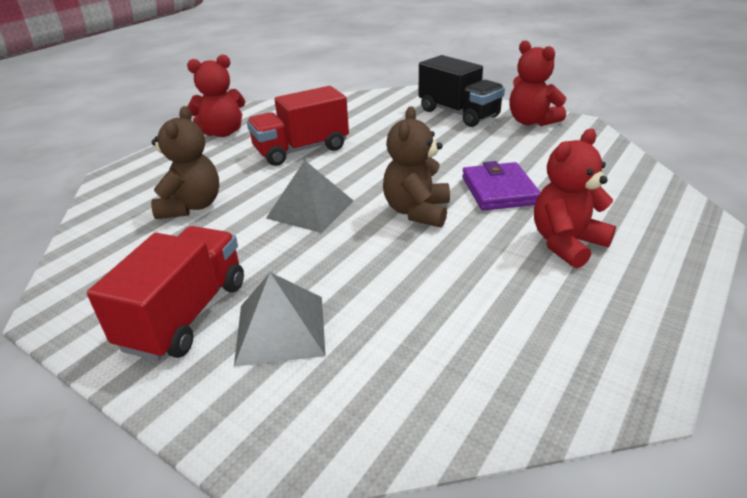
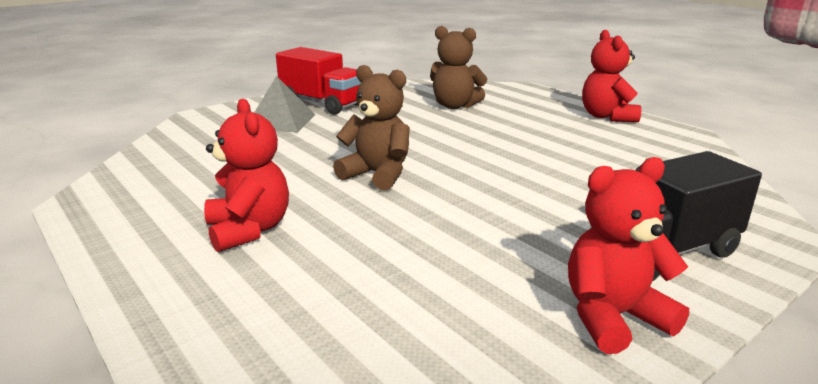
camera: 105 degrees right, 10 degrees down
red truck [247,86,349,166] -> none
grey pyramid [266,160,354,233] -> none
purple wallet [462,161,541,211] -> none

